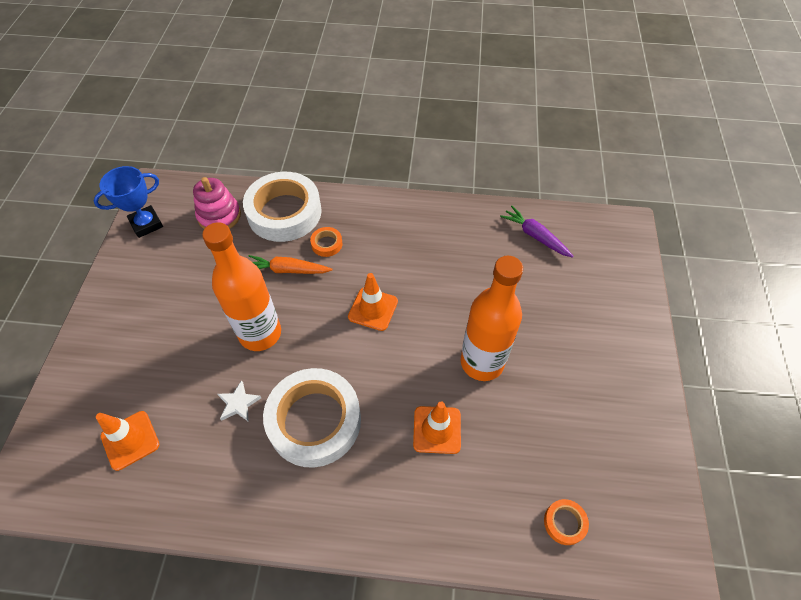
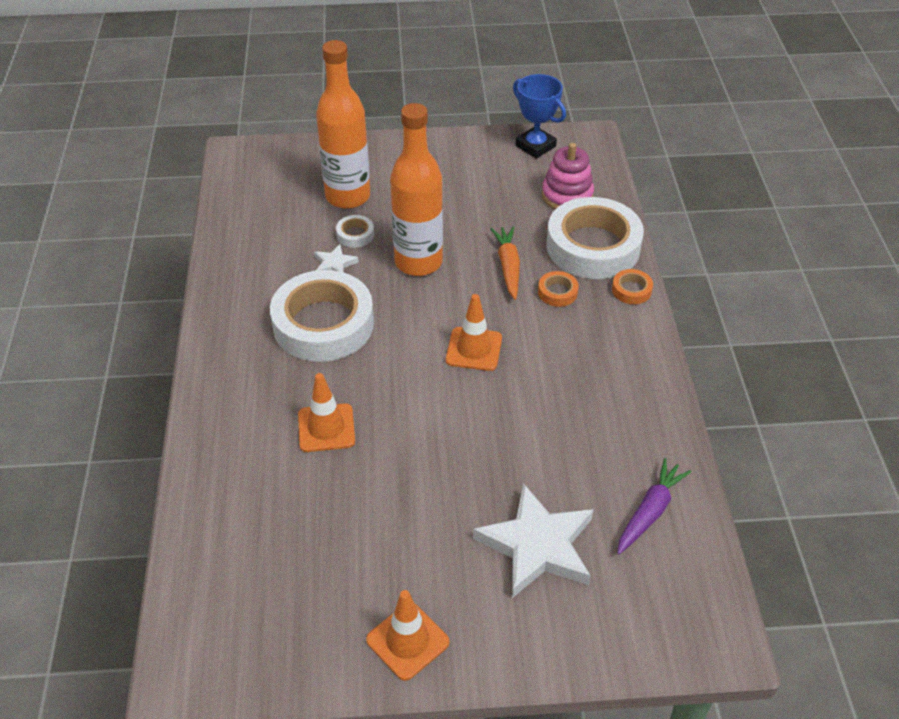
camera: 80 degrees right, 10 degrees down
orange traffic cone [96,411,160,471] -> orange traffic cone moved to [366,590,450,681]
orange bottle [461,256,523,381] -> orange bottle moved to [316,40,370,209]
orange tape [544,499,589,545] -> orange tape moved to [612,269,653,304]
none -> white tape [336,215,374,248]
none -> white star [473,483,593,598]

